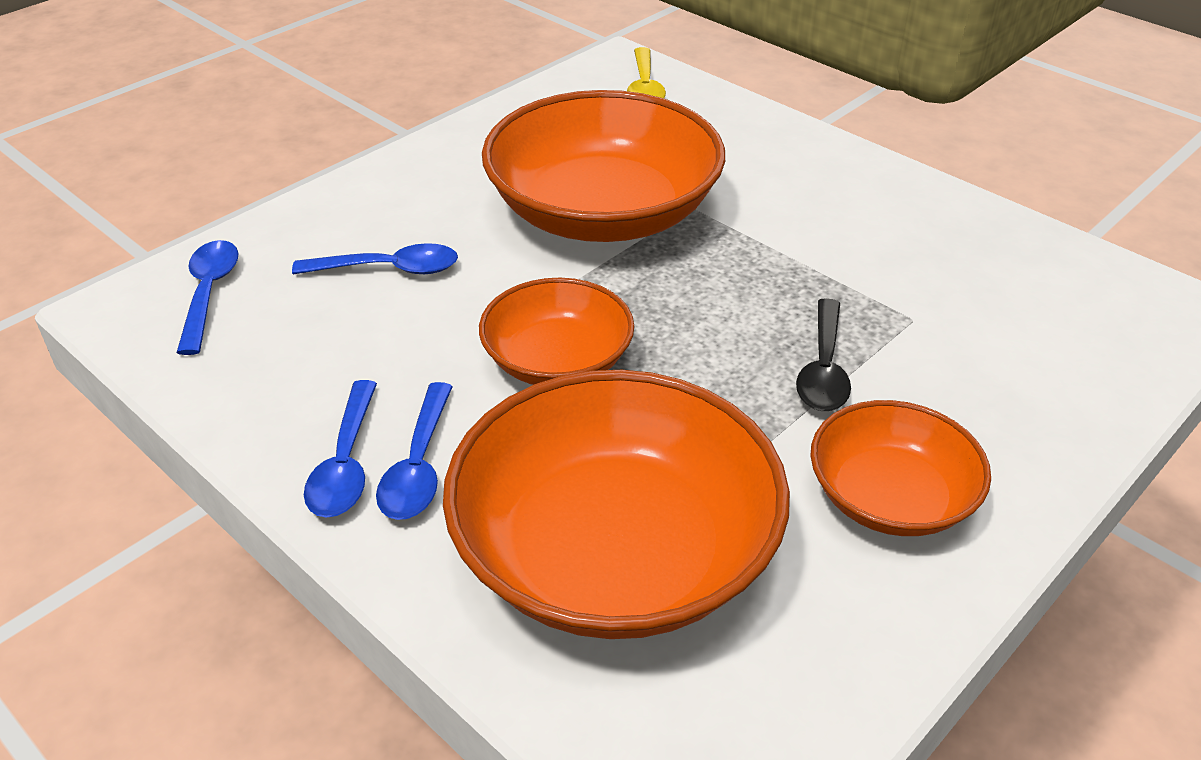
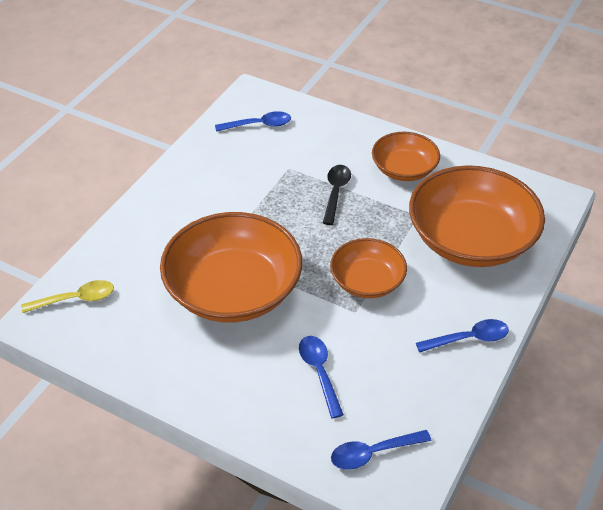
camera: 105 degrees left, 5 degrees up
blue spoon [376,382,453,520] -> blue spoon moved to [215,111,291,132]
black spoon [796,298,851,411] -> black spoon turned 75 degrees counterclockwise [323,165,351,225]

